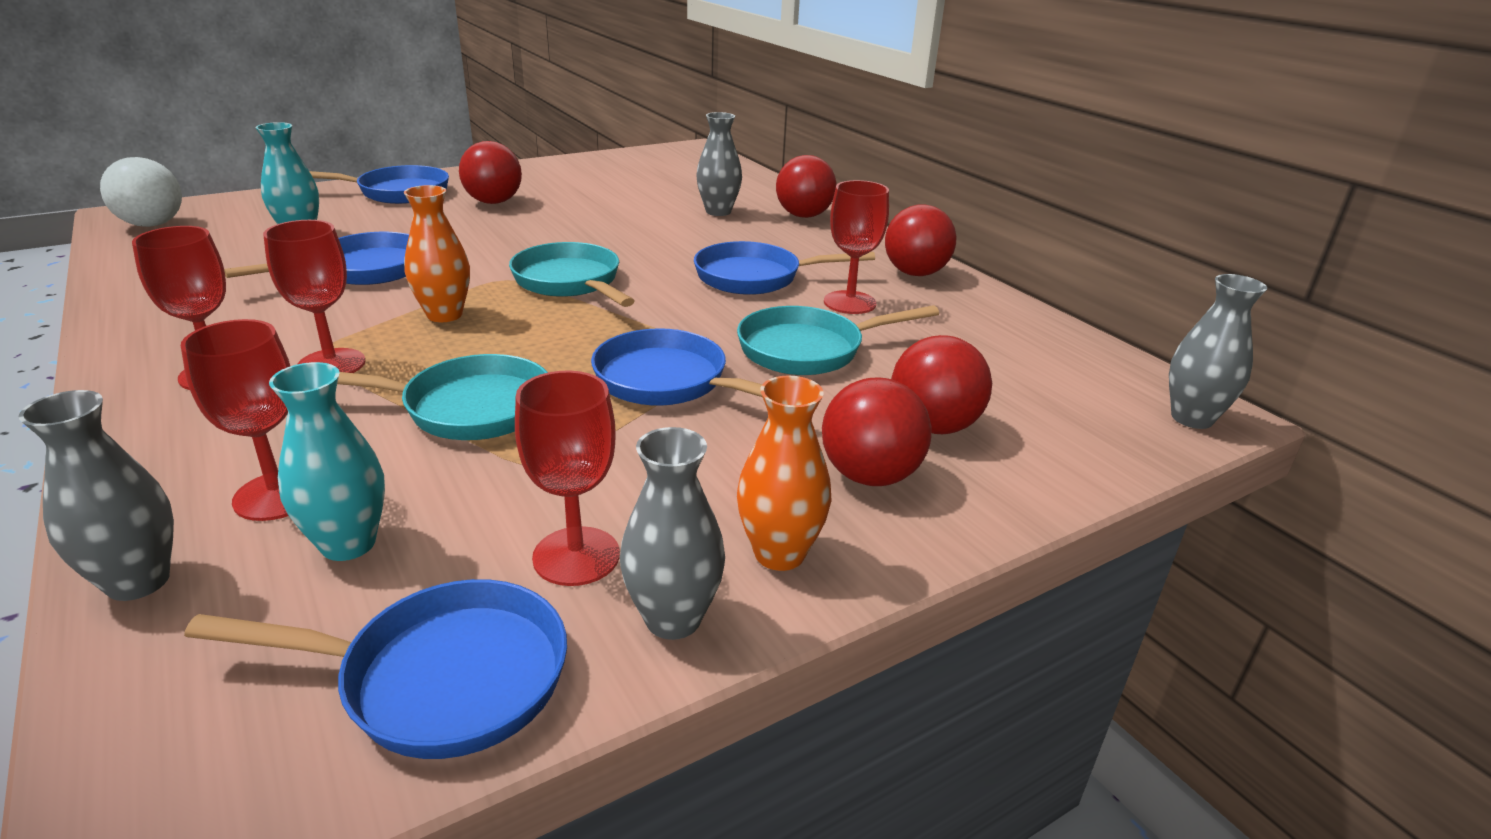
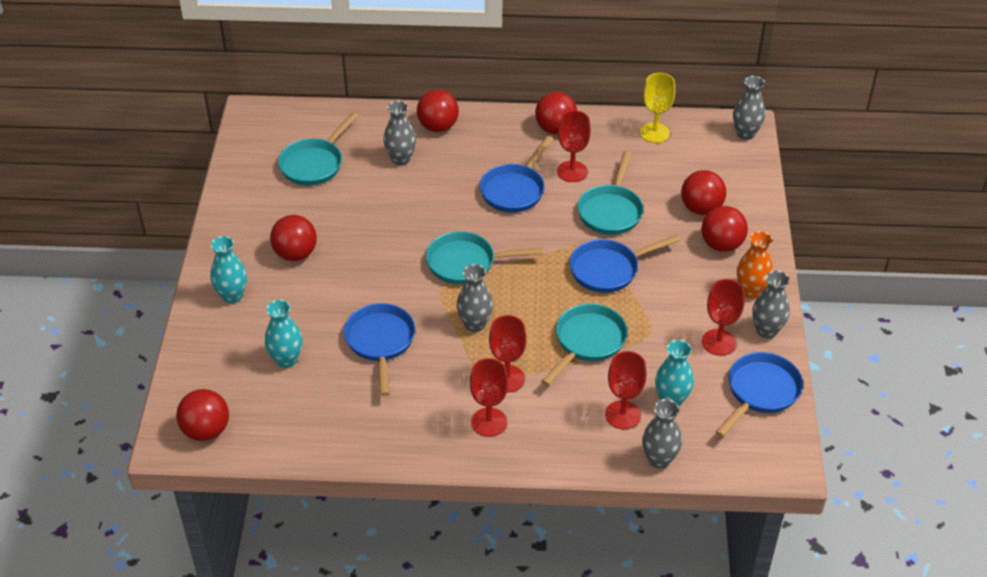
camera: 55 degrees left, 15 degrees up
white ball [100,157,182,227] -> red ball [176,389,229,441]
blue pan [309,165,449,204] -> turquoise vase [210,236,247,303]
orange vase [404,185,470,322] -> grey vase [457,264,493,332]
none -> turquoise pan [278,112,359,186]
none -> yellow goblet [640,73,675,143]

